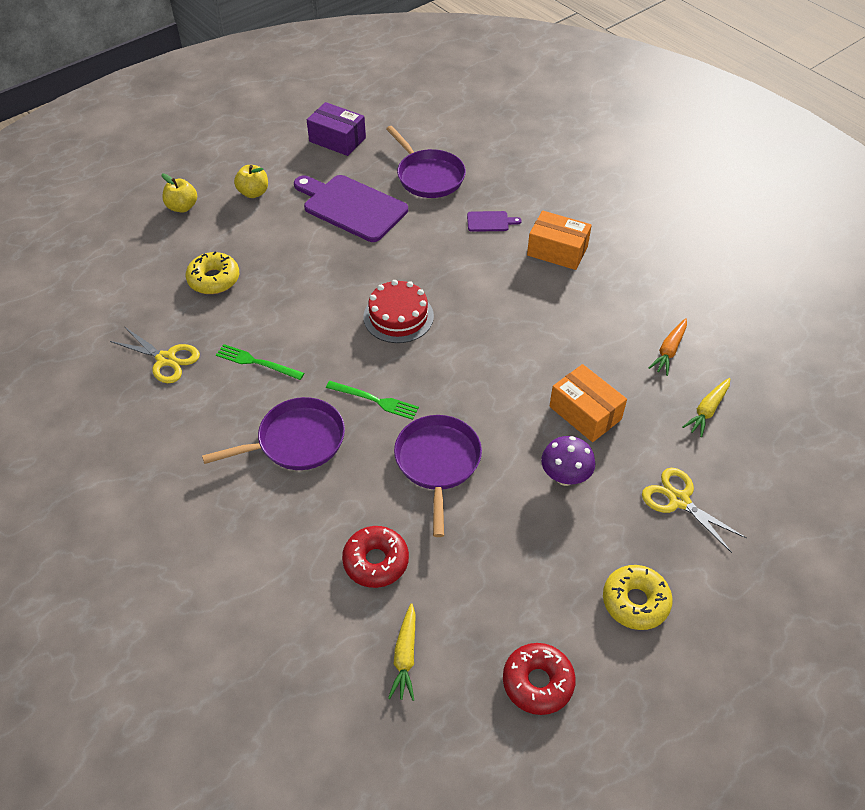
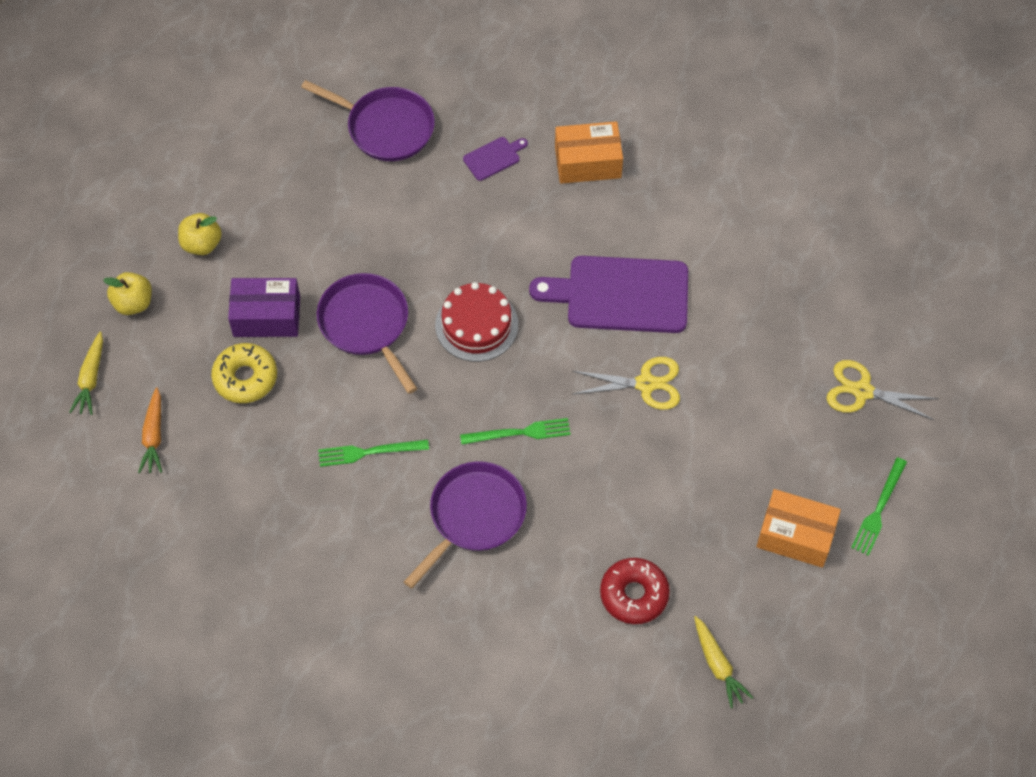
camera: 30 degrees left, 10 degrees up
yellow scissors [110,327,200,383] -> yellow scissors moved to [573,357,680,410]
purple cutting board [294,175,408,242] -> purple cutting board moved to [529,256,688,333]
purple box [307,102,366,156] -> purple box moved to [228,278,300,337]
purple pan [394,415,482,537] -> purple pan moved to [317,273,417,394]
red donut [503,643,576,715] -> none
purple mushroom [541,436,595,486] -> none
orange box [550,364,627,442] -> orange box moved to [757,489,841,568]
yellow donut [603,565,673,630] -> green fork [851,457,907,556]
orange carrot [649,318,687,376] -> orange carrot moved to [138,387,162,473]
yellow carrot [682,378,730,437] -> yellow carrot moved to [69,332,103,415]

